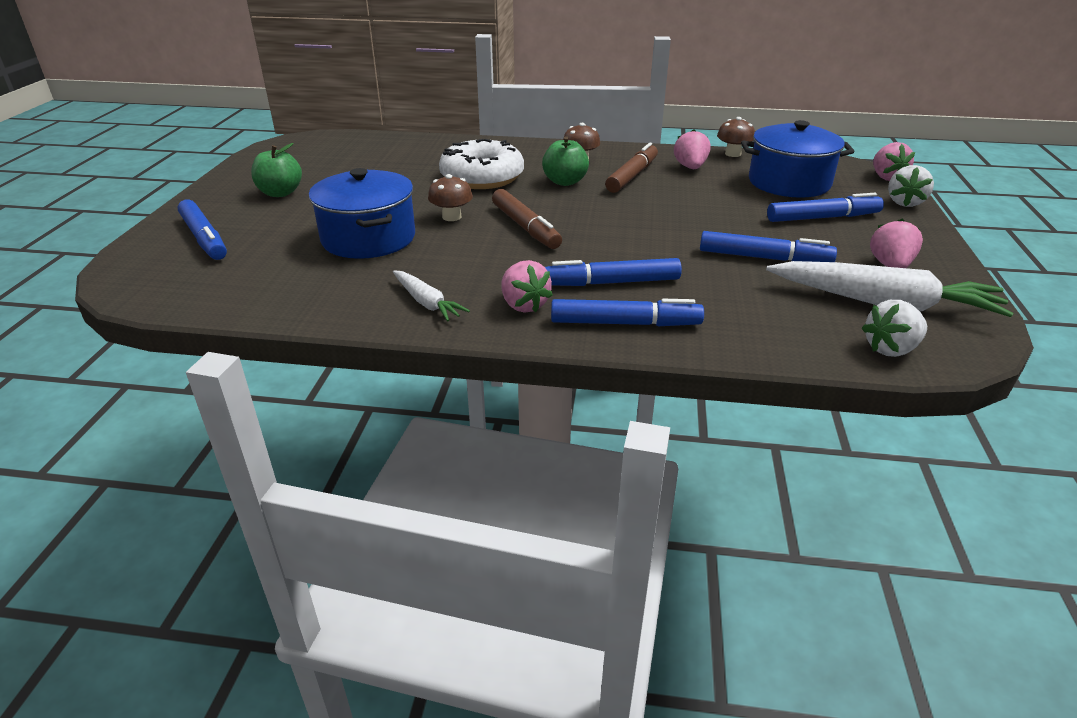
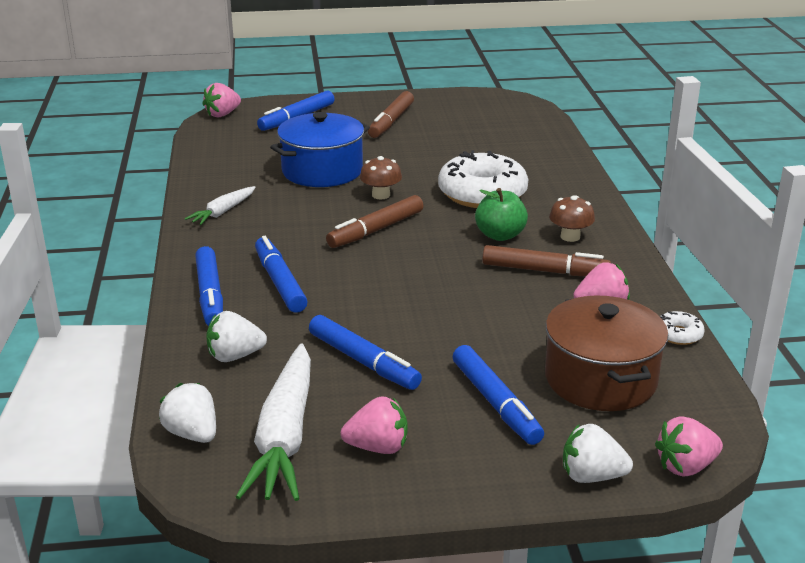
camera: 75 degrees right, 5 degrees down
green apple [251,143,302,197] -> brown marker [368,91,414,138]
pink strawberry [502,260,553,313] -> pink strawberry moved to [202,83,241,117]
blue marker [700,231,837,262] -> blue marker turned 45 degrees counterclockwise [309,315,422,390]
brown mushroom [717,117,755,157] -> white donut [660,311,705,345]
blue pot [741,120,855,198] -> brown pot [545,296,668,411]
none -> white strawberry [206,311,267,362]

